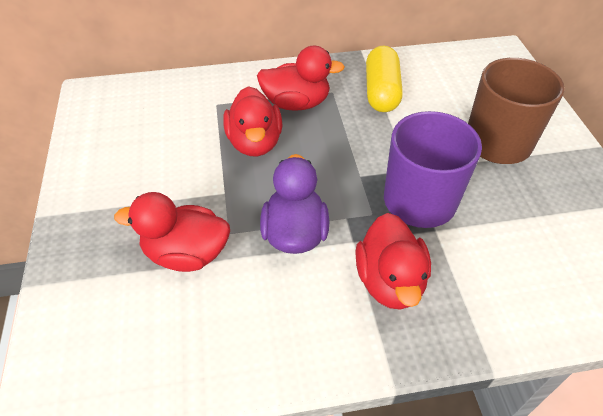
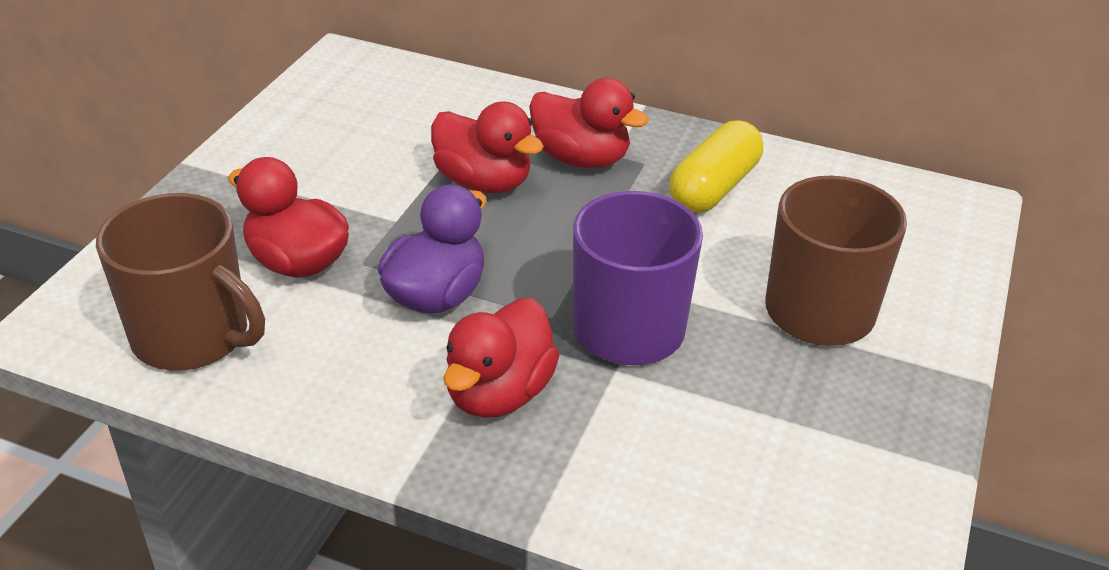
camera: 30 degrees right, 10 degrees down
red duck [223,86,282,157] -> red duck turned 75 degrees counterclockwise [431,101,544,193]
none -> brown mug [96,193,265,370]

